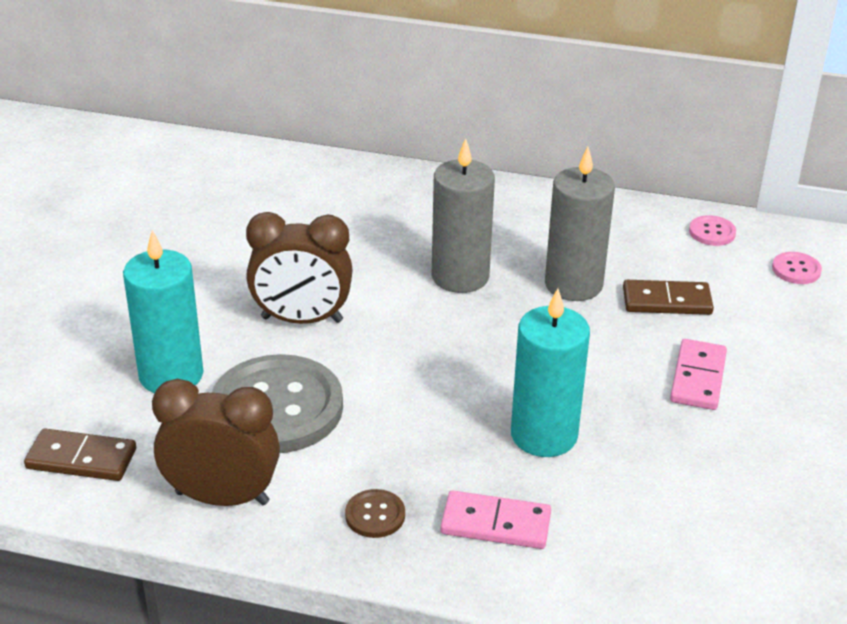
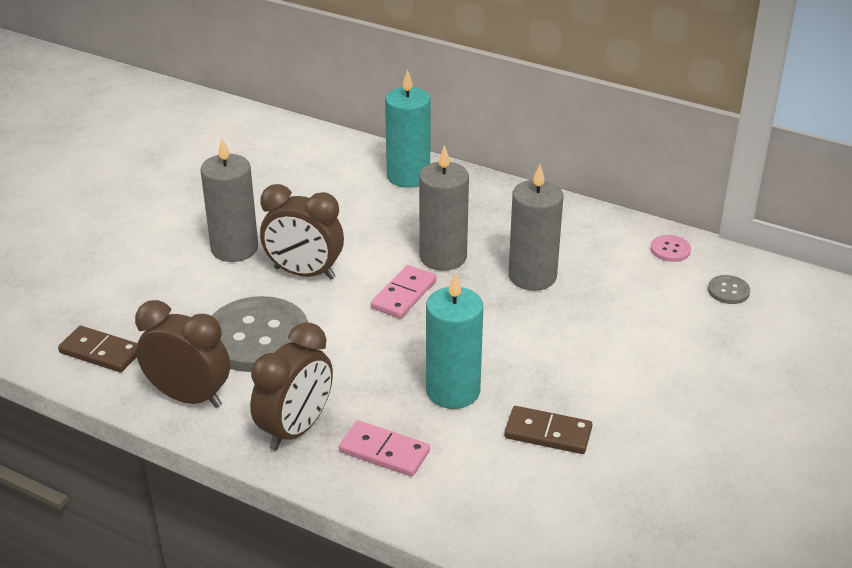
camera: 15 degrees right, 0 degrees up
turquoise candle [123,230,204,393] -> turquoise candle moved to [385,69,431,188]
brown button [345,489,405,538] -> brown clock [250,322,333,451]
brown domino [623,280,714,315] -> brown domino moved to [504,406,592,454]
pink domino [670,339,727,410] -> pink domino moved to [371,265,436,319]
pink button [772,252,822,284] -> grey button [708,275,750,304]
none -> grey candle [200,138,258,262]

